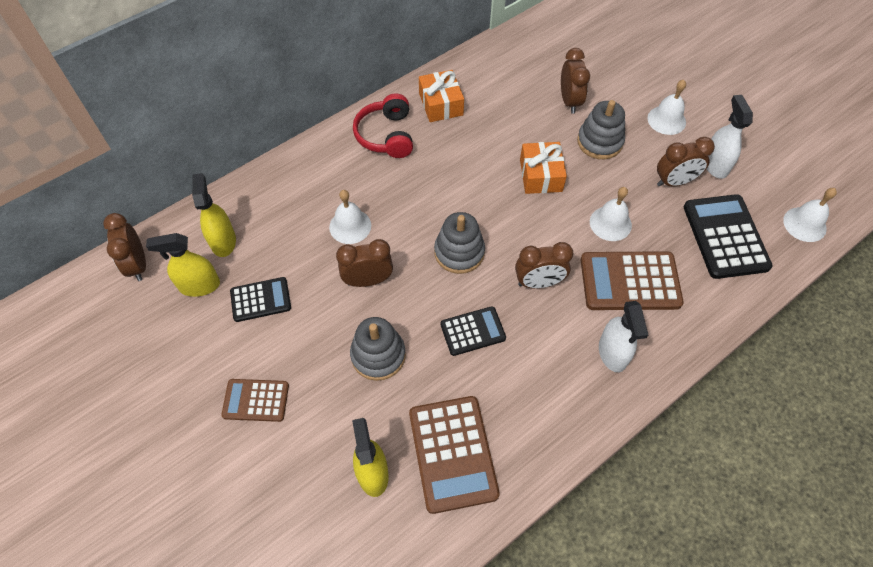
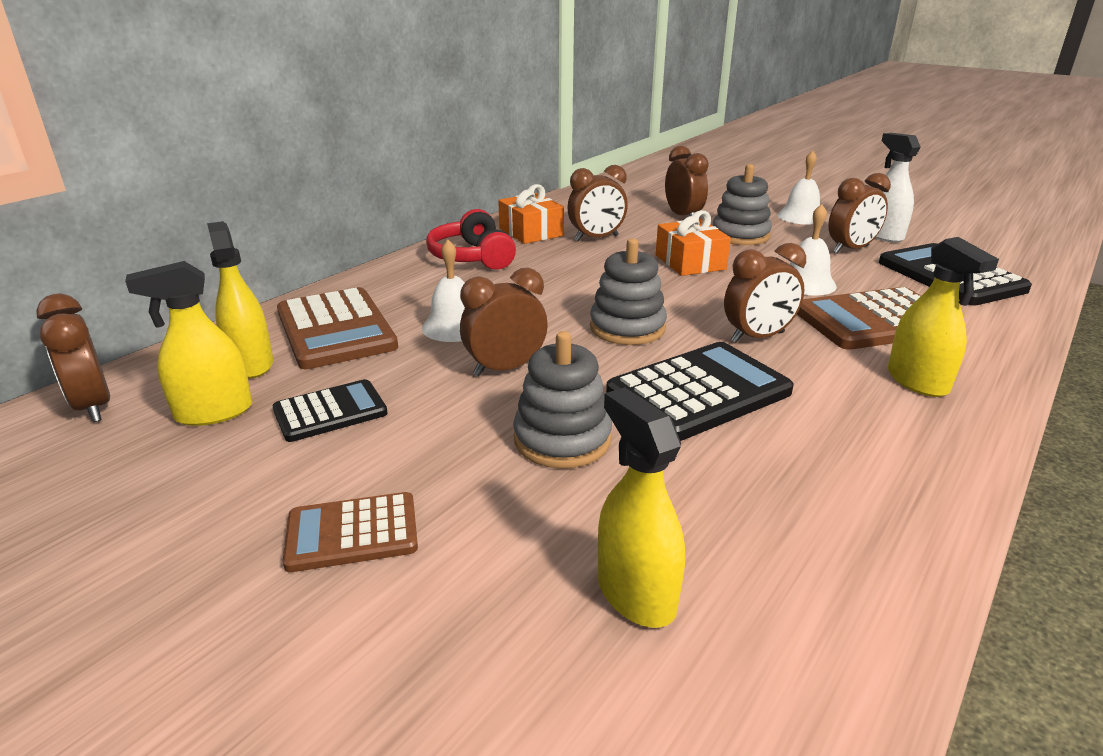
camera: 15 degrees left, 30 degrees down
brown calculator [409,396,500,514] -> brown calculator moved to [277,287,398,369]
black calculator [440,306,506,356] -> black calculator [606,342,794,441], size x1.68
white spray bottle [599,301,648,372] -> yellow spray bottle [888,237,999,397]
white bell [783,188,837,242] -> none
none -> brown clock [568,165,628,241]

